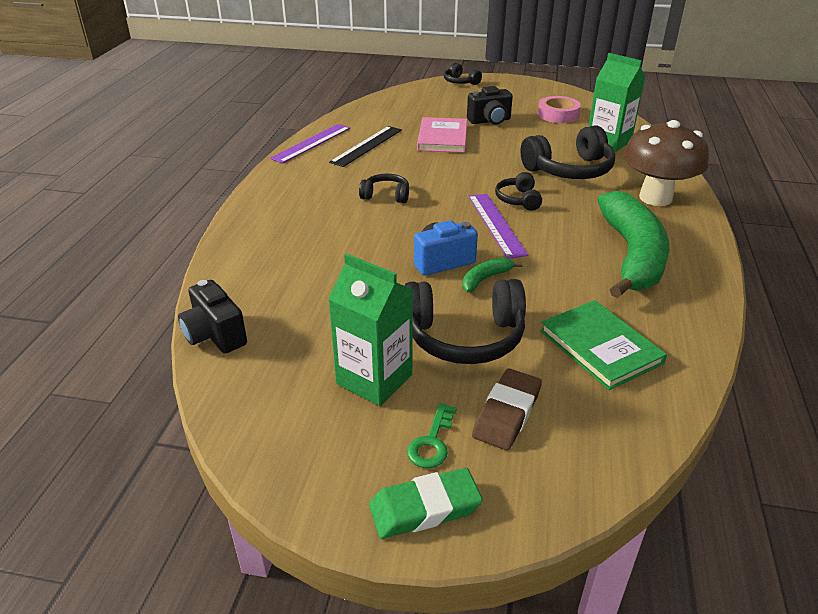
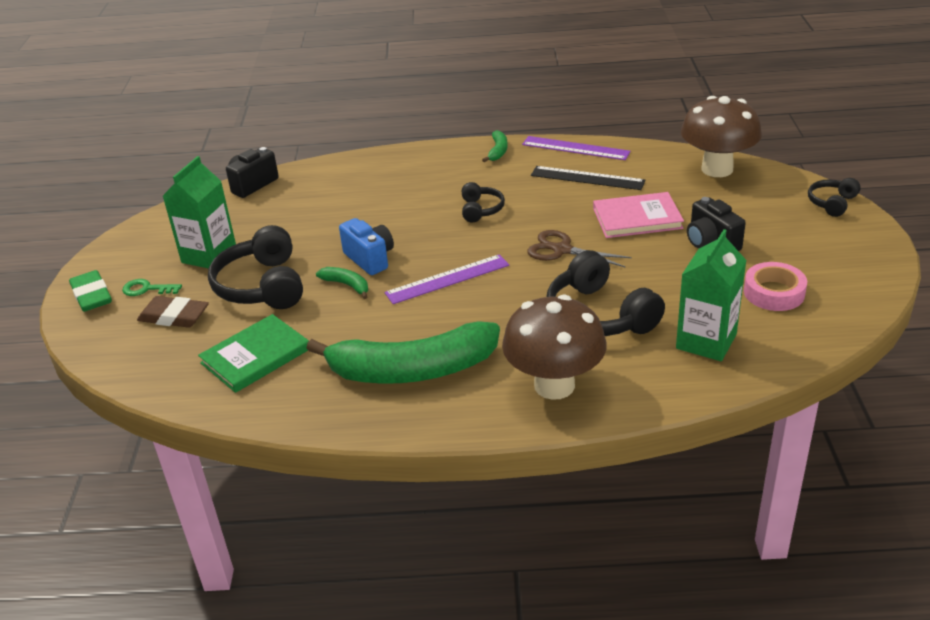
camera: 80 degrees right, 0 degrees up
black headphones [495,172,542,211] -> none
none -> green banana [482,130,507,162]
none -> brown scissors [527,230,632,268]
none -> brown mushroom [681,96,762,177]

